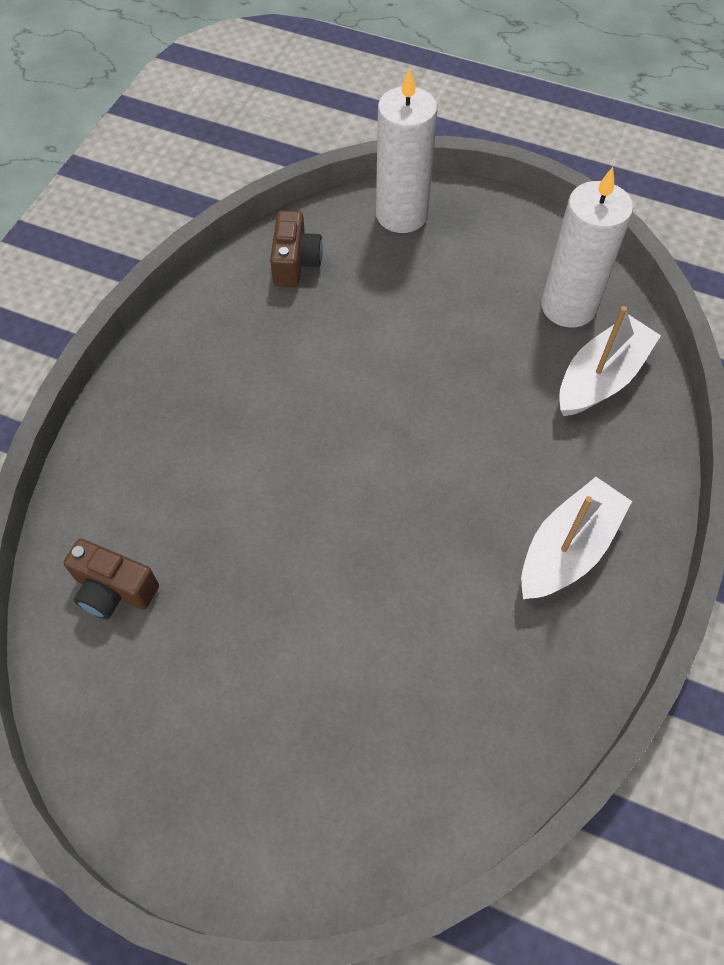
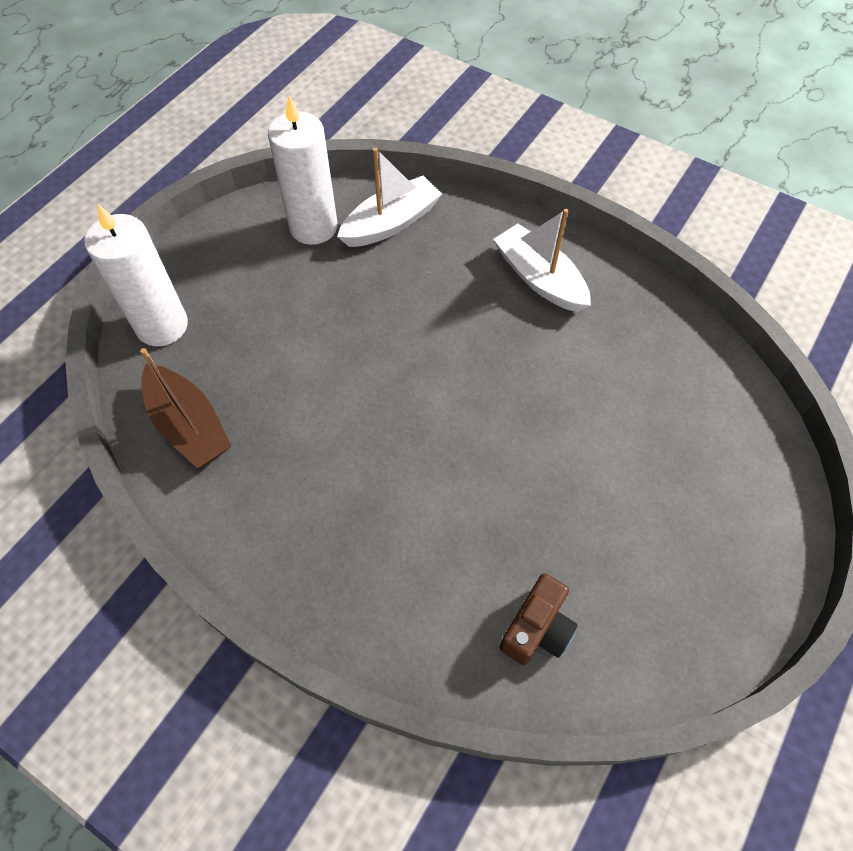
camera: 80 degrees left, 0 degrees up
brown camera [270,210,323,287] -> brown boat [140,348,231,468]
white boat [559,306,661,416] -> white boat turned 90 degrees clockwise [337,147,442,247]

